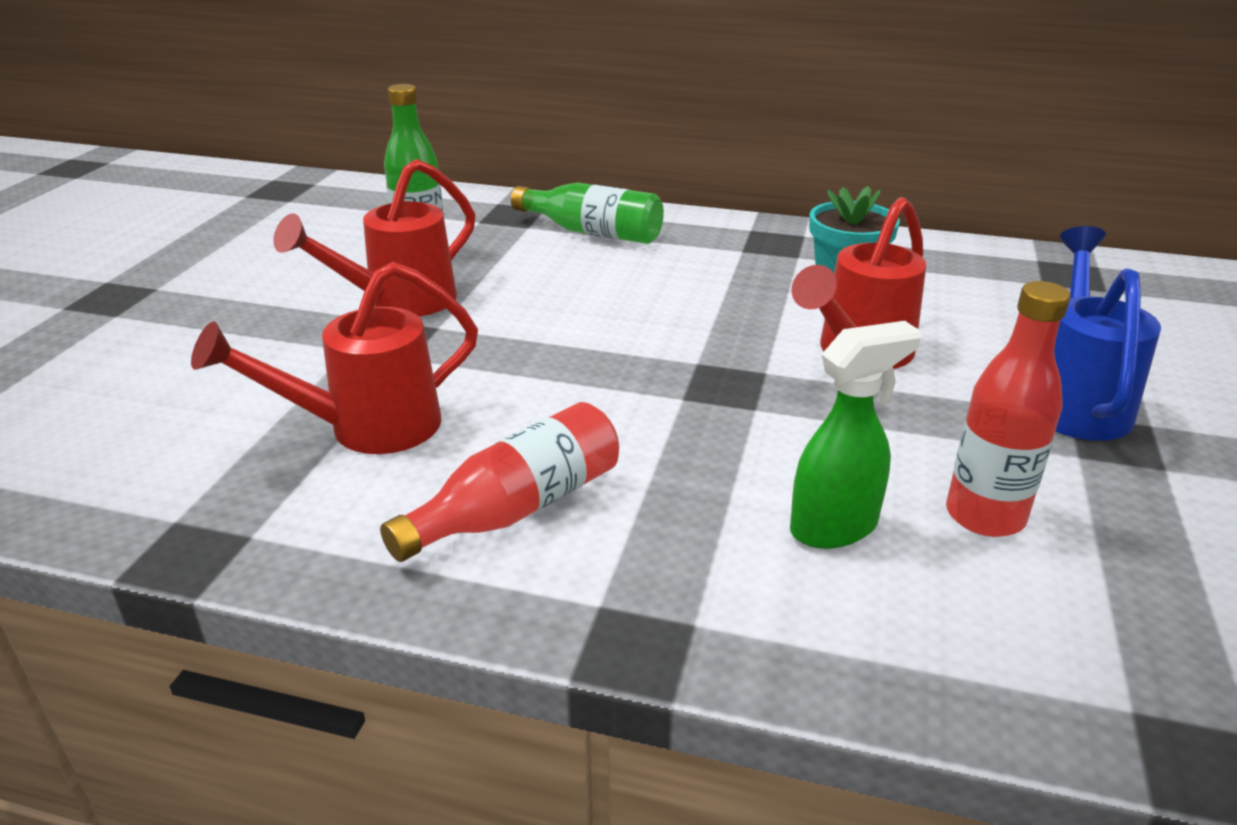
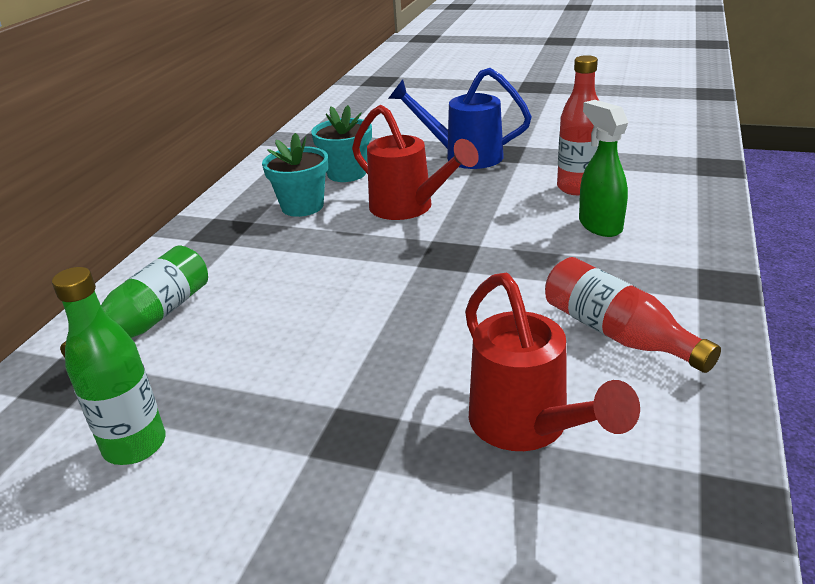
camera: 85 degrees left, 0 degrees up
red watering can [273,159,475,316] -> none
none -> turquoise flower pot [311,105,372,182]

